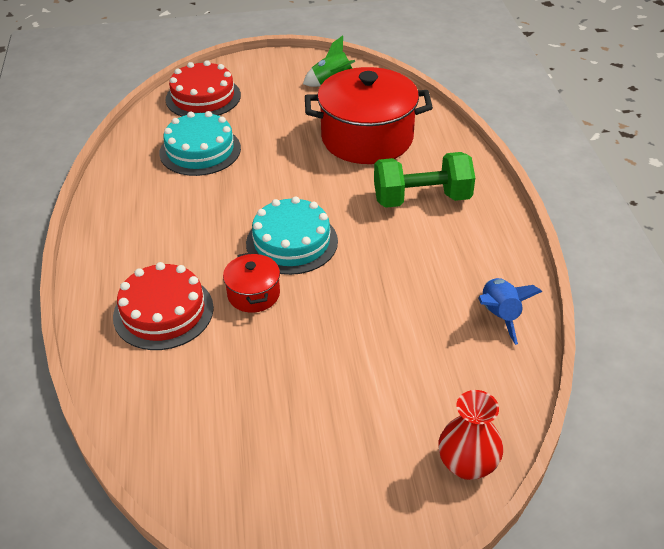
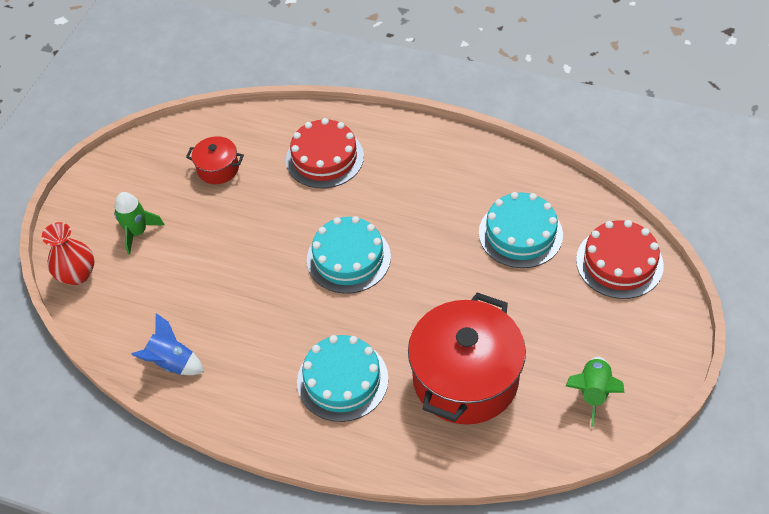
camera: 120 degrees right, 10 degrees up
red pot [223,252,280,313] -> red pot moved to [186,136,244,184]
green dumbbell [374,152,475,208] -> turquoise cake [297,335,388,422]
none -> green rocket [114,192,165,254]

